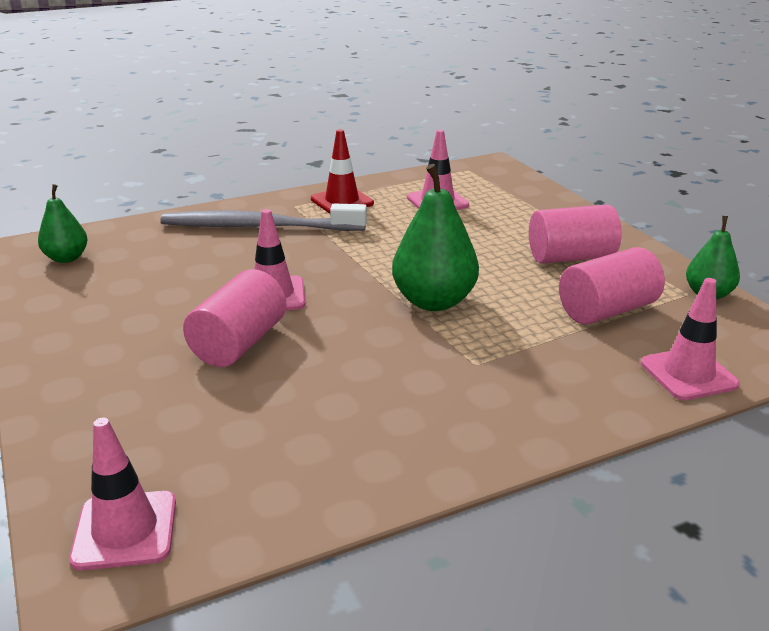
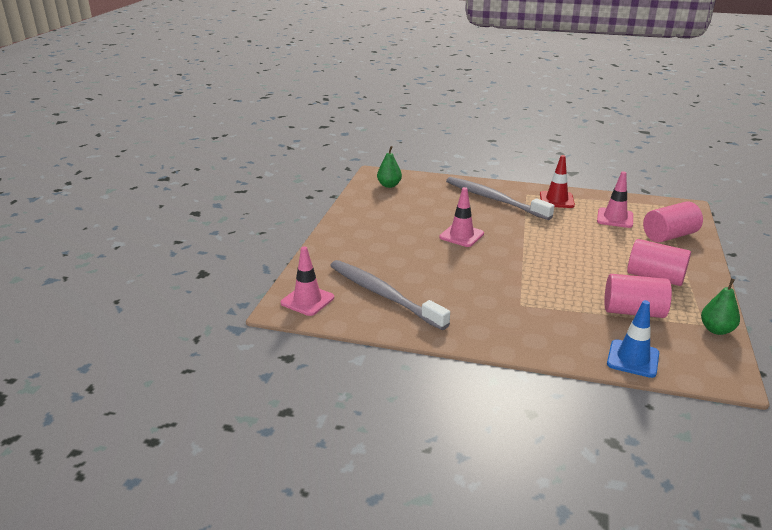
camera: 40 degrees right, 0 degrees up
pink cylinder [183,269,286,367] -> pink cylinder moved to [643,201,703,243]
green pear [392,164,479,311] -> none
pink traffic cone [641,278,740,400] -> blue traffic cone [607,300,659,378]
none -> grey toothbrush [330,260,450,330]

